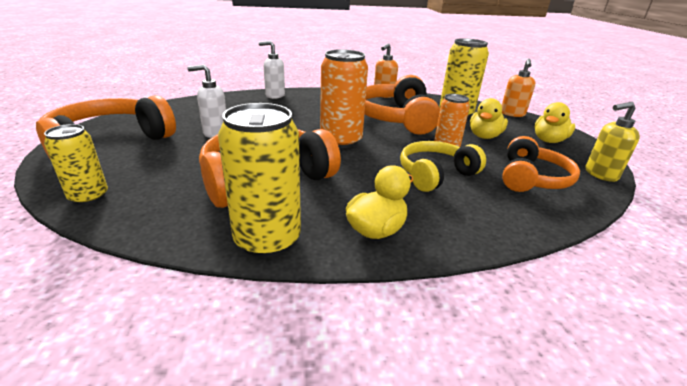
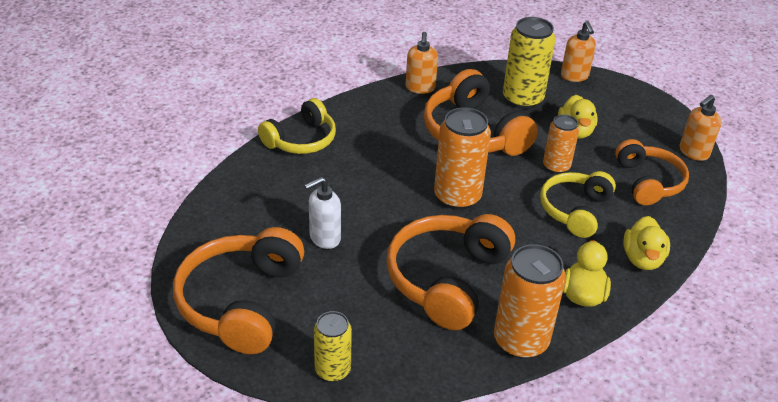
camera: 30 degrees left, 10 degrees up
yellow can [218,103,301,258] -> orange can [494,244,566,359]
white soap dispenser [259,41,285,99] -> yellow headphones [258,98,336,154]
yellow duck [534,102,575,143] -> yellow duck moved to [623,216,670,270]
yellow soap dispenser [586,102,640,182] -> orange soap dispenser [680,95,721,161]

